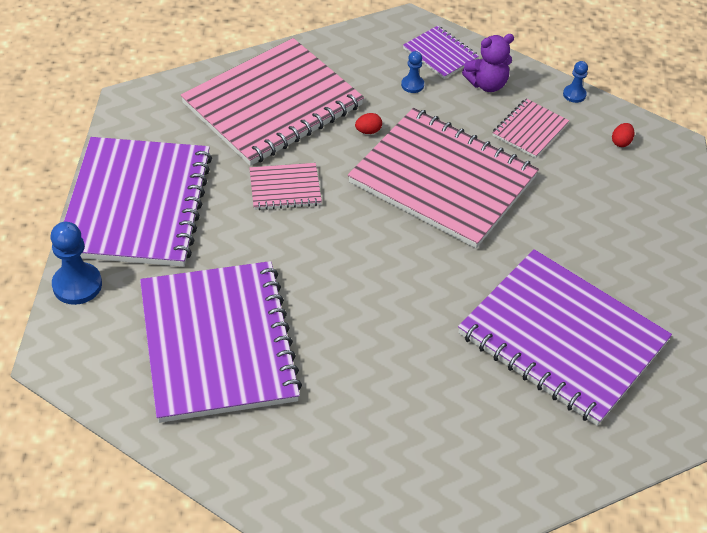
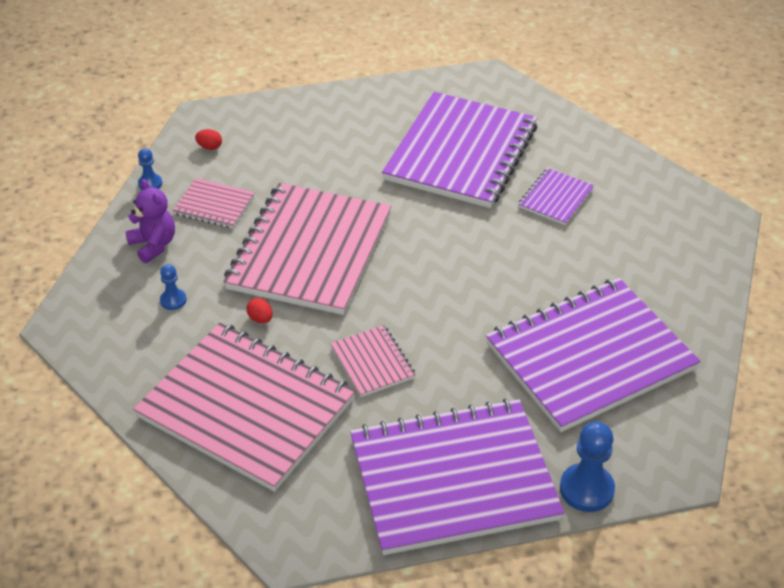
camera: 105 degrees left, 5 degrees down
purple notebook [403,26,479,79] -> purple notebook moved to [519,168,594,225]

